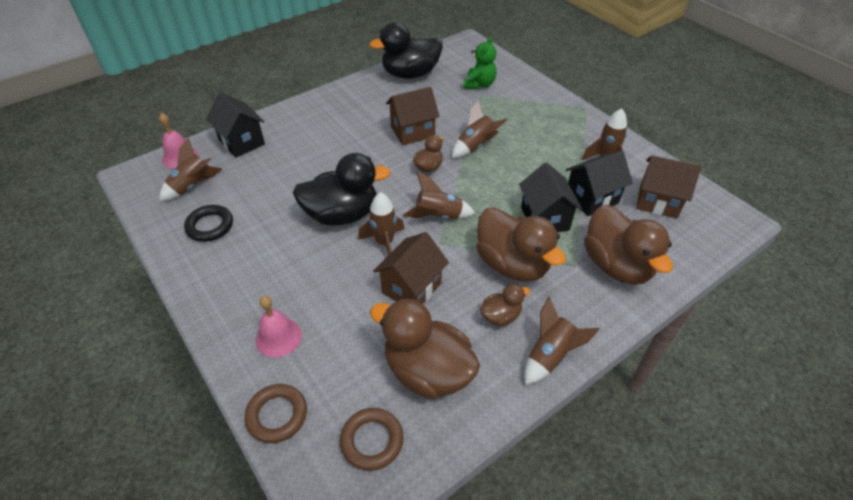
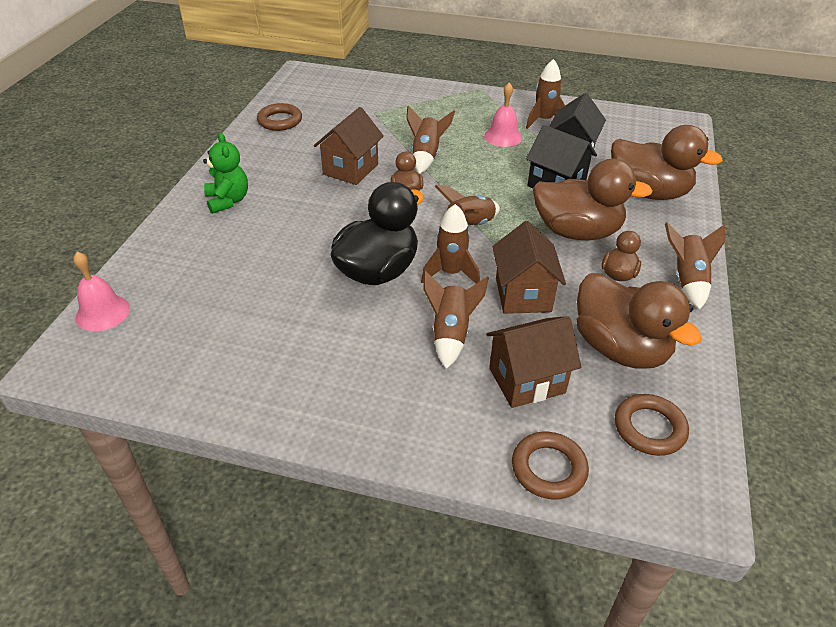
camera: 40 degrees left, 5 degrees down
brown rocket [160,138,222,201] -> brown rocket moved to [423,271,489,369]
black ring [184,205,233,242] -> none
black house [206,92,265,158] -> none
pink bell [255,296,302,358] -> pink bell moved to [484,83,522,147]
black duck [369,22,443,79] -> brown ring [257,103,302,131]
brown duck [370,298,480,399] -> brown duck turned 120 degrees counterclockwise [576,273,702,369]
green teddy bear [464,36,497,89] -> green teddy bear moved to [203,133,248,214]
brown house [636,155,701,219] -> brown house moved to [486,316,581,408]

